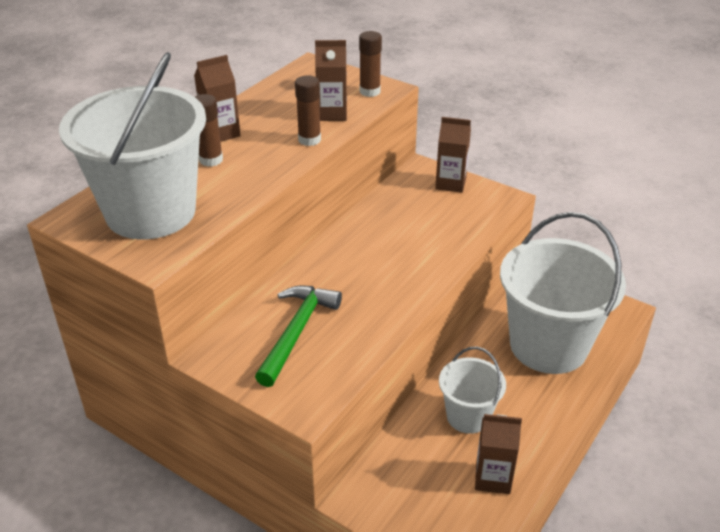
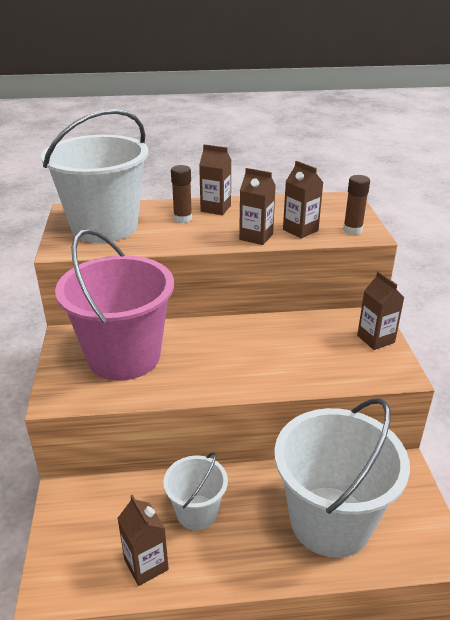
camera: 50 degrees right, 5 degrees down
green hammer [255,286,342,387] -> pink bucket [55,229,174,381]
brown glue stick [295,75,321,146] -> brown carton [239,168,276,245]

